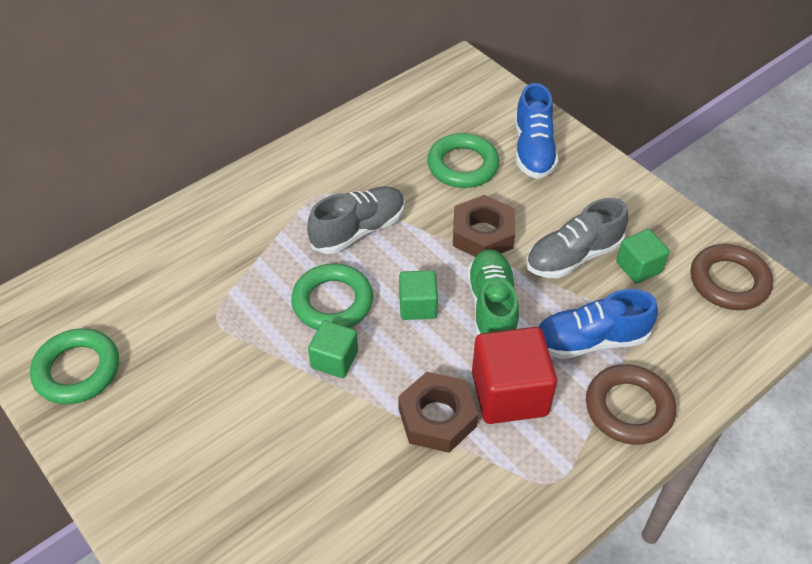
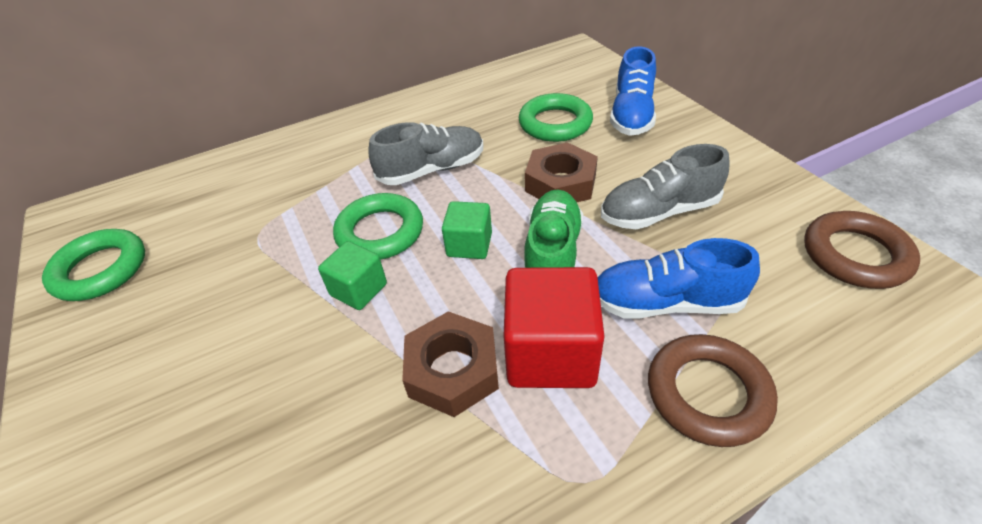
camera: 15 degrees right, 5 degrees down
green cube [616,229,670,284] -> none

